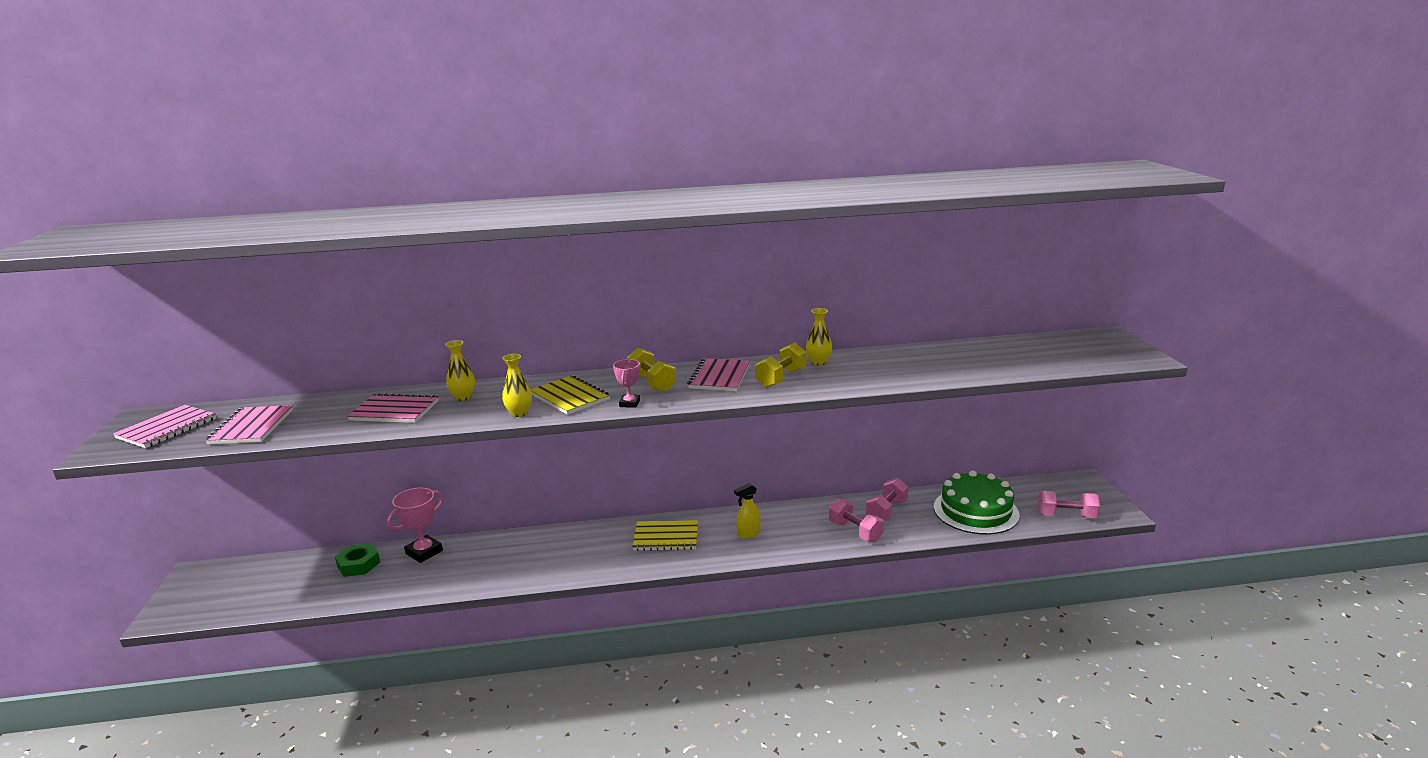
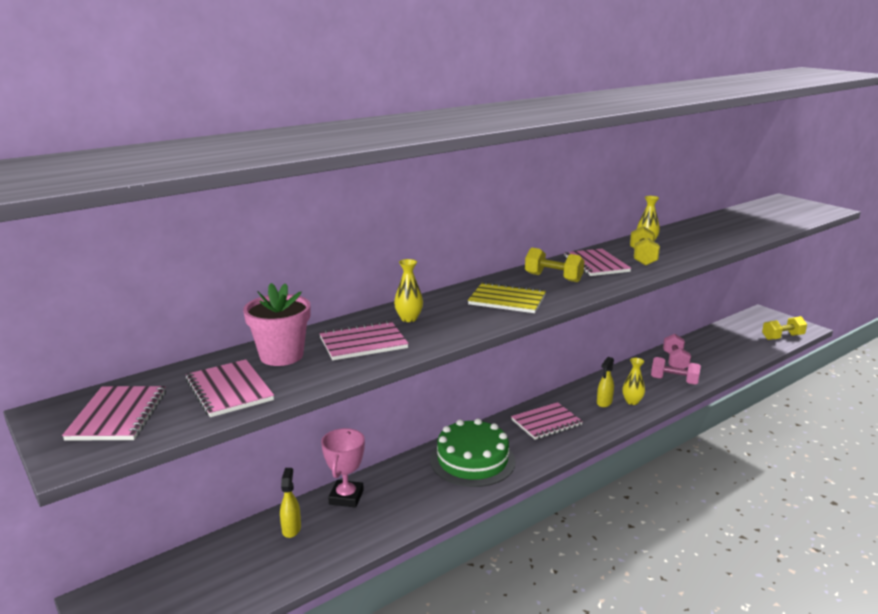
camera: 30 degrees left, 0 degrees up
green nut [335,543,380,577] -> yellow spray bottle [280,468,301,538]
yellow vase [502,354,532,417] -> yellow vase moved to [622,358,645,405]
pink trophy [613,359,640,408] -> none
yellow notebook [632,520,698,551] -> pink notebook [511,402,583,440]
green cake [934,470,1020,534] -> green cake moved to [430,418,515,487]
pink dumbbell [1038,491,1100,518] -> yellow dumbbell [762,316,807,340]
none -> pink flower pot [243,283,310,366]

